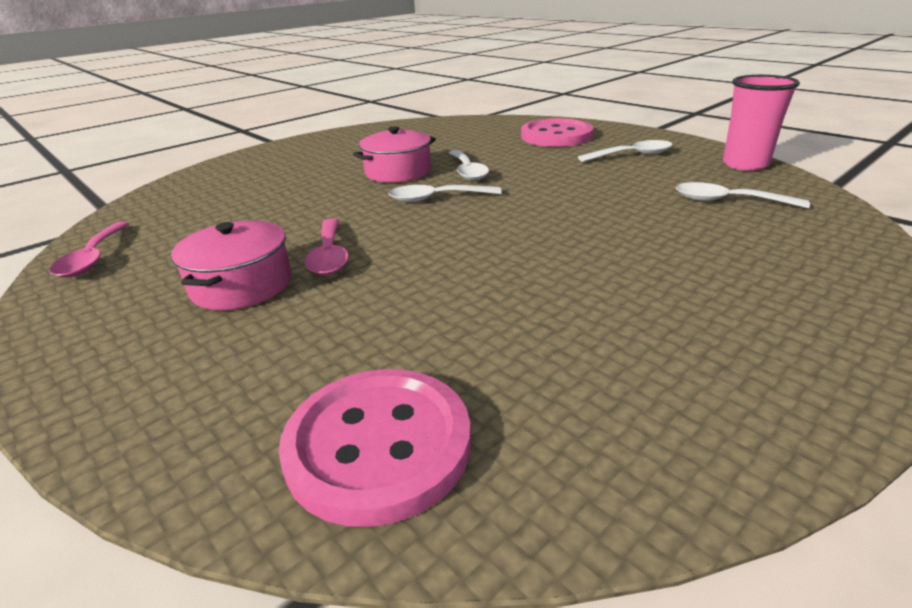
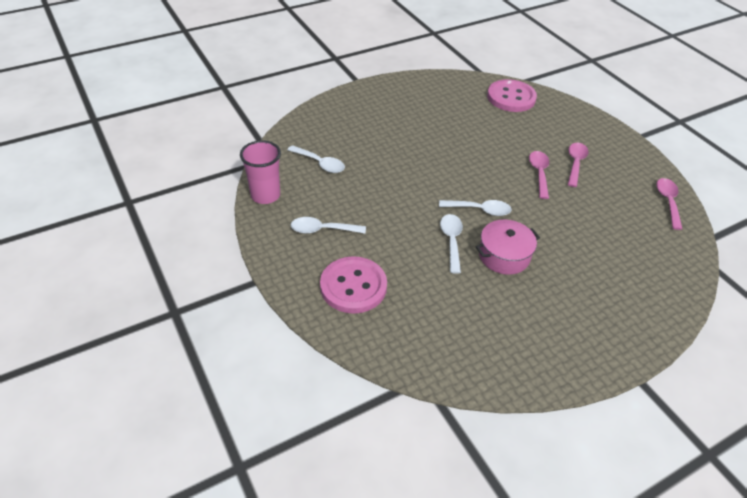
camera: 170 degrees left, 15 degrees up
pink pot [171,220,292,310] -> pink spoon [568,143,589,187]

